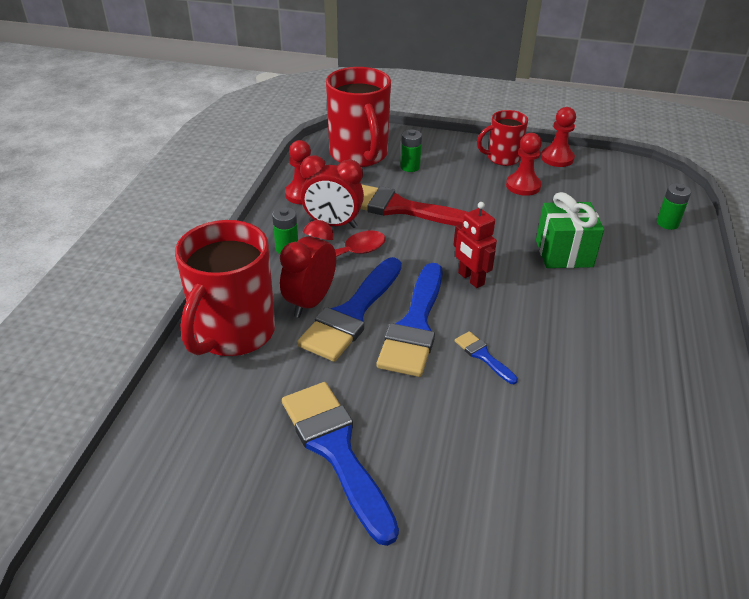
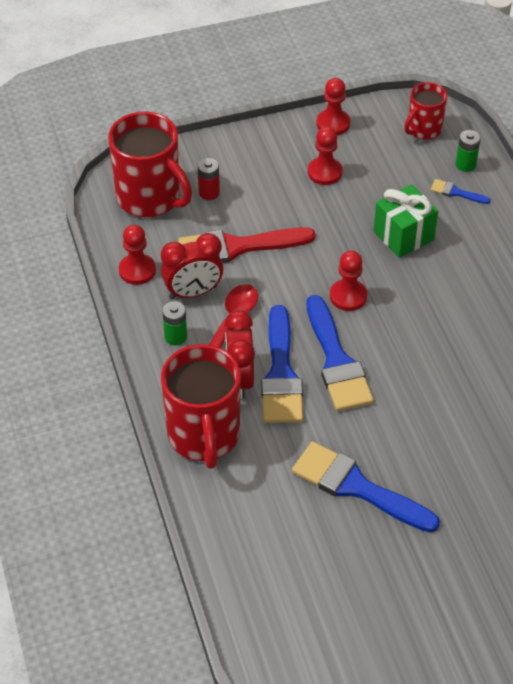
camera: 30 degrees left, 10 degrees up
green battery [400,130,422,172] -> red battery [198,158,220,200]
red robot [453,202,497,288] -> red pawn [330,251,367,311]
blue brush [455,331,518,384] -> blue brush moved to [431,179,491,204]
red mug [477,110,528,166] -> red mug moved to [404,82,447,139]

